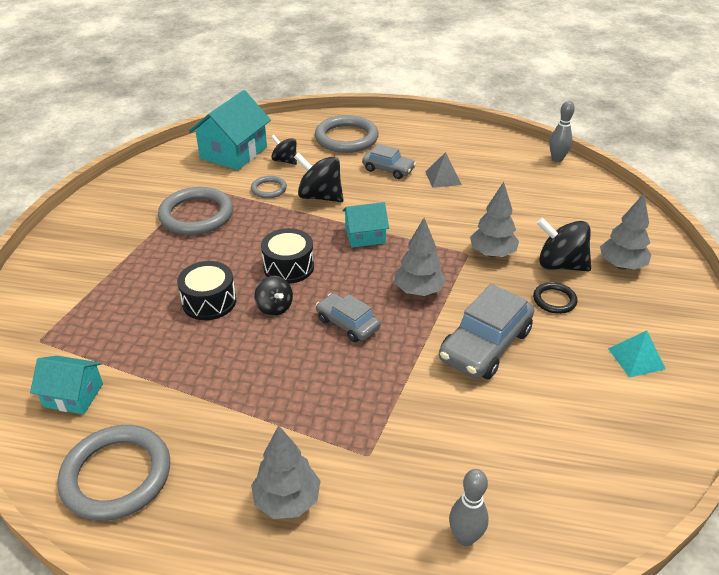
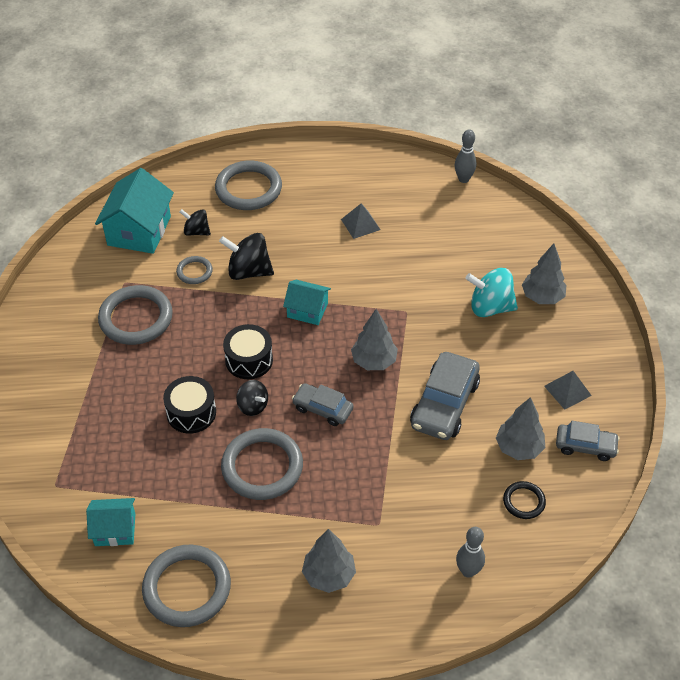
camera: 15 degrees left, 10 degrees up
turquoise house [342,202,389,248] -> turquoise house turned 45 degrees clockwise [283,280,331,325]
grey car [362,144,416,179] -> grey car moved to [556,421,620,461]
grey tree [470,182,519,258] -> grey tree moved to [496,397,545,460]
black ring [533,282,577,314] -> black ring moved to [503,481,546,519]
black spinning top [537,218,591,272] -> turquoise spinning top [466,268,518,317]
turquoise pyramid [608,330,666,378] -> grey pyramid [544,371,592,410]
none -> grey ring [221,428,303,500]

